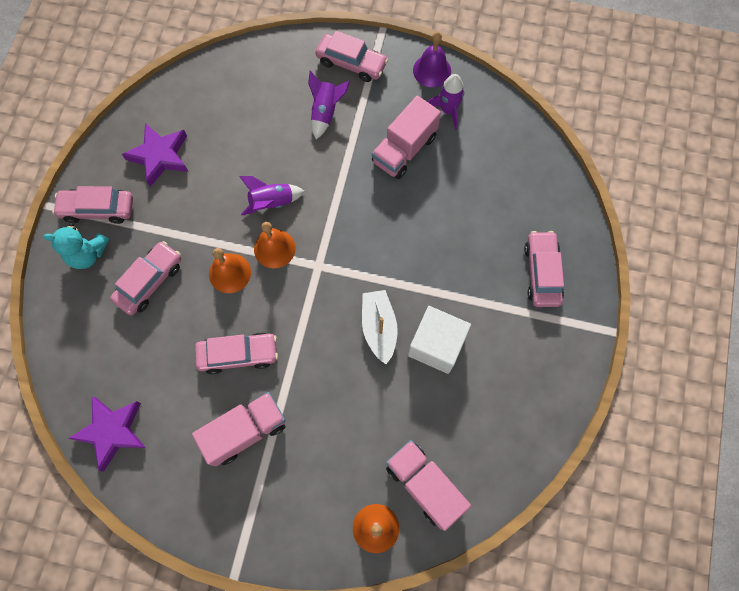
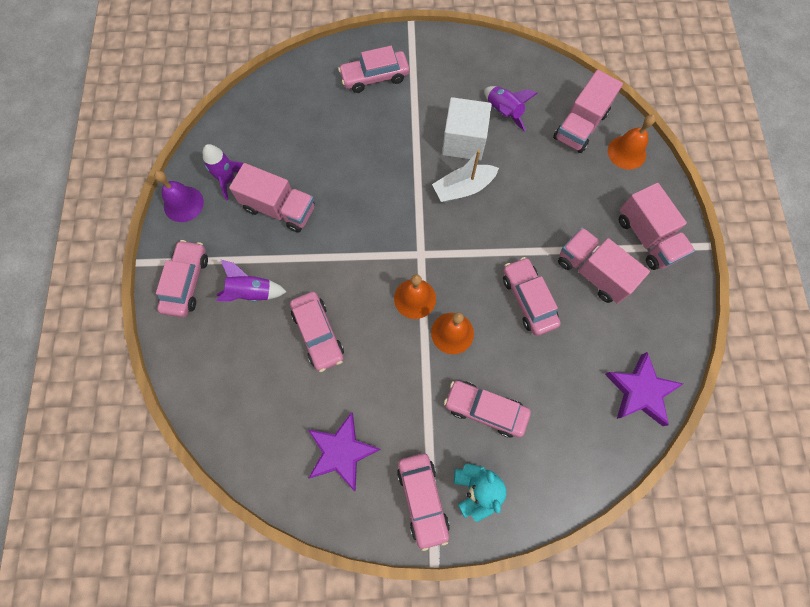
camera: 105 degrees left, 0 degrees up
purple rocket [239,176,305,216] -> purple rocket moved to [485,86,538,131]
none -> pink car [290,292,344,372]
none -> pink truck [619,183,695,270]

